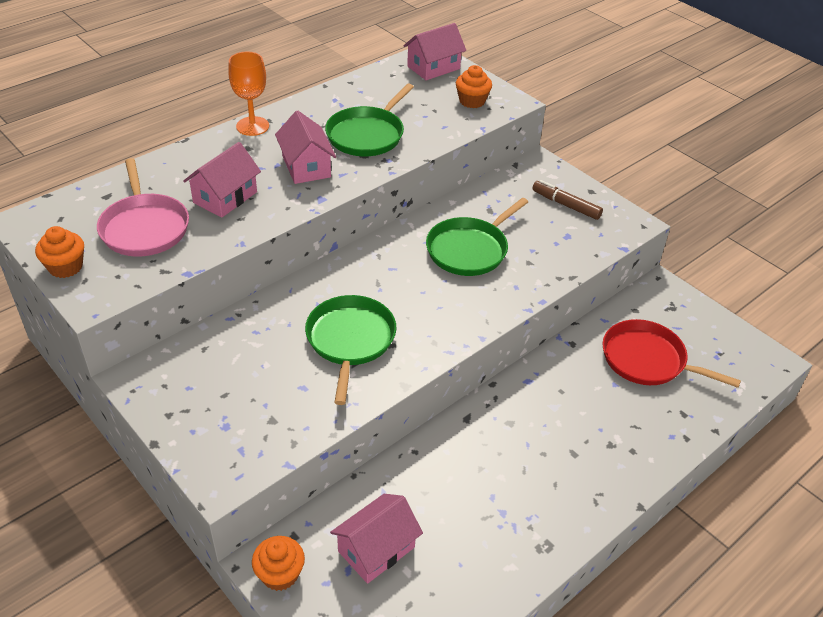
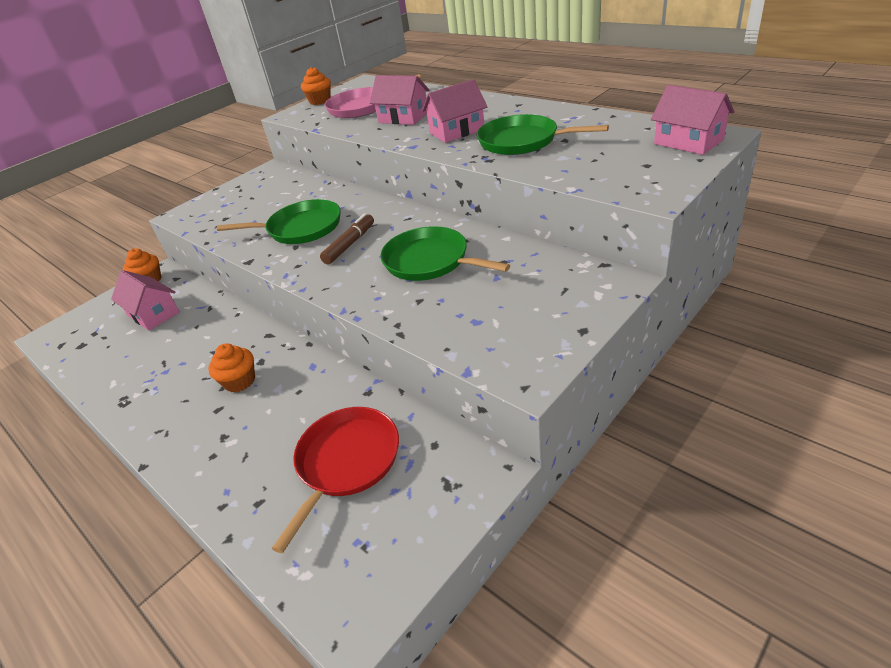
camera: 90 degrees right, 5 degrees down
orange goblet [228,52,269,136] -> none
orange cupcake [456,65,492,108] -> orange cupcake moved to [208,343,255,393]
brown marker [532,180,603,220] -> brown marker moved to [320,213,374,264]

